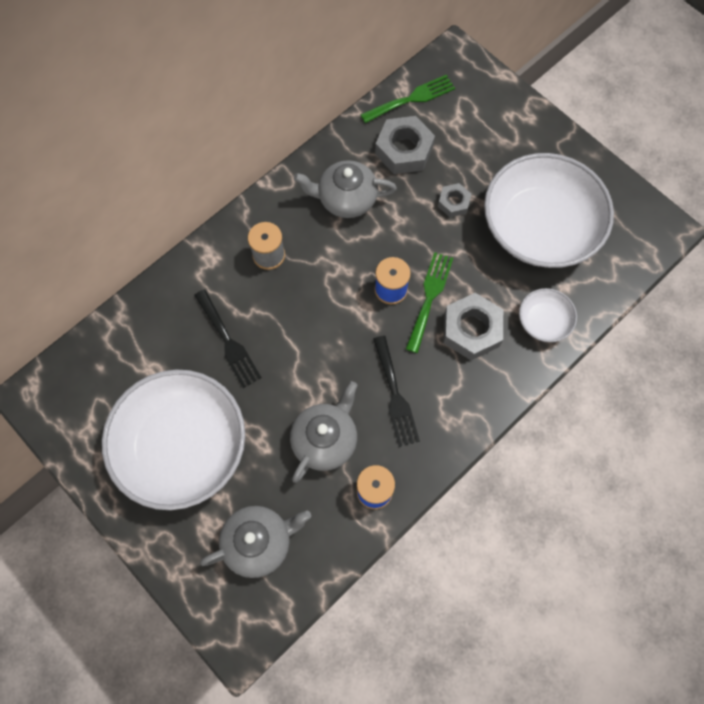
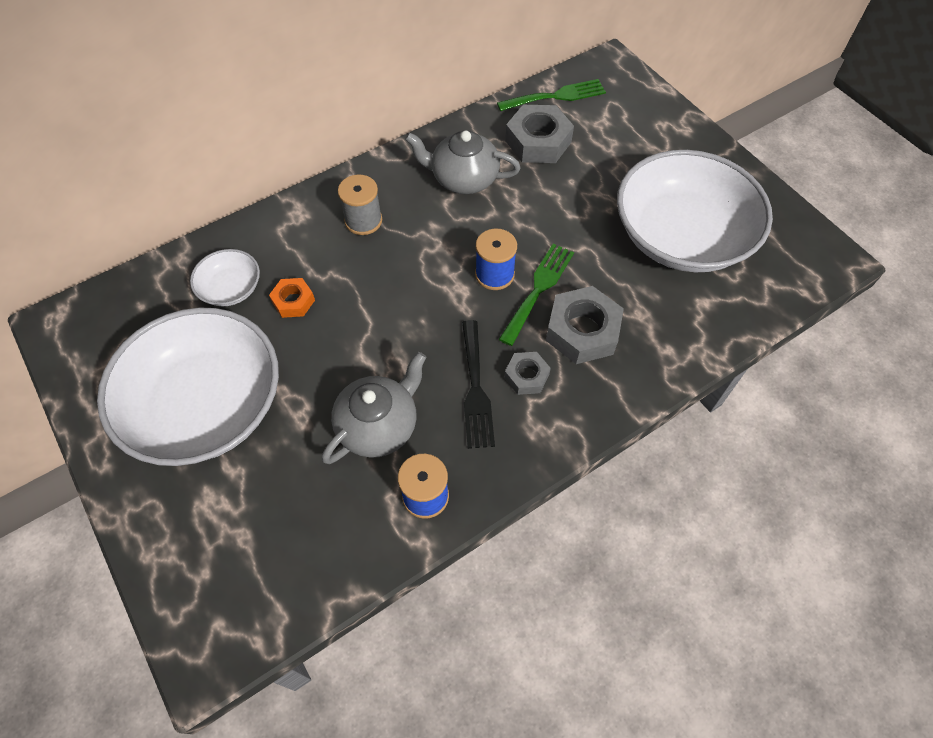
camera: 10 degrees right, 10 degrees down
black fork [194,289,262,388] -> orange nut [269,278,315,318]
grey teapot [200,506,311,578] -> none
grey nut [438,183,472,217] -> grey nut moved to [504,352,551,395]
white bowl [519,288,577,342] -> white bowl moved to [190,249,260,306]

